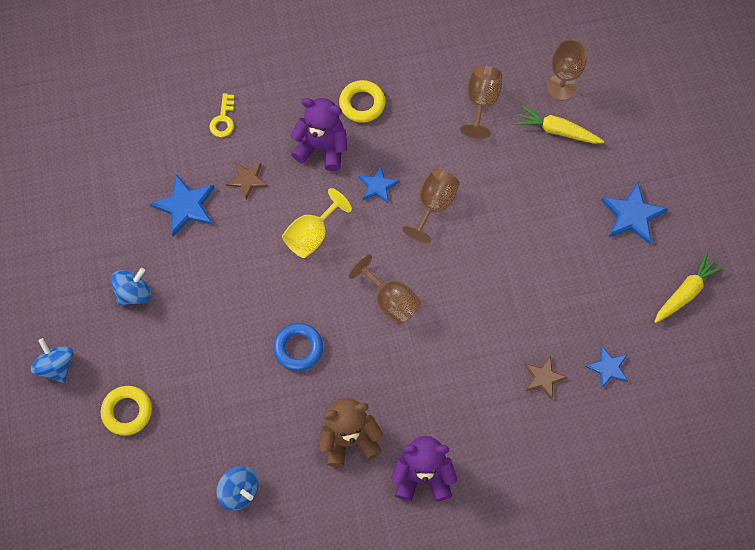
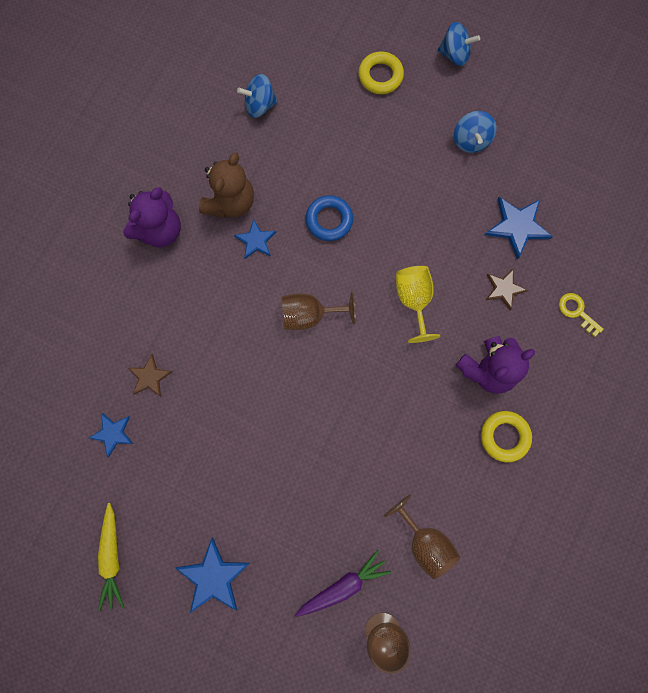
camera: 130 degrees right, 10 degrees up
blue star [358,165,400,204] -> blue star moved to [234,219,276,259]
brown goblet [402,169,460,243] -> none
yellow carrot [515,106,604,144] -> purple carrot [296,550,391,617]

